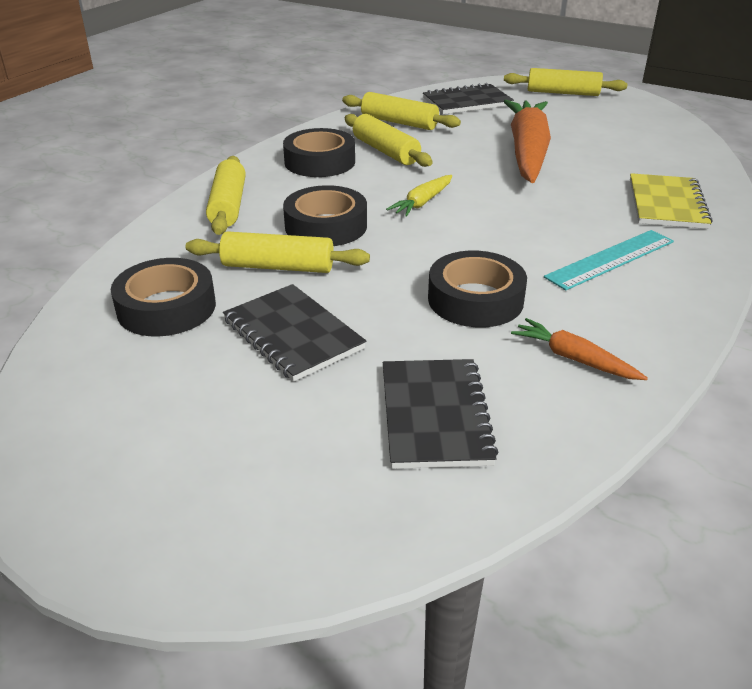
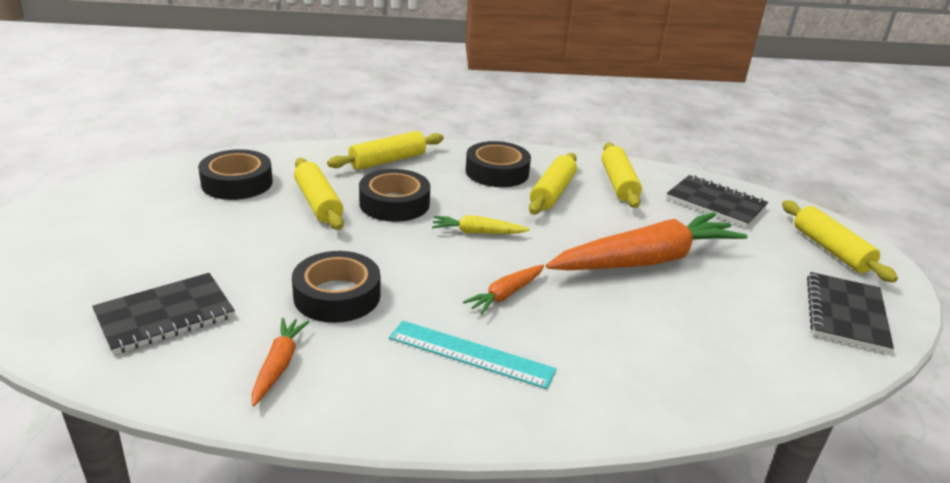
camera: 55 degrees right, 5 degrees down
black notebook [223,284,366,381] -> black notebook moved to [807,272,894,353]
yellow notebook [630,173,713,229] -> none
none -> orange carrot [463,265,544,315]

